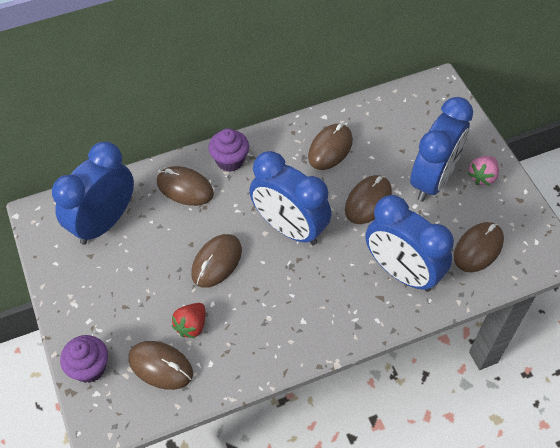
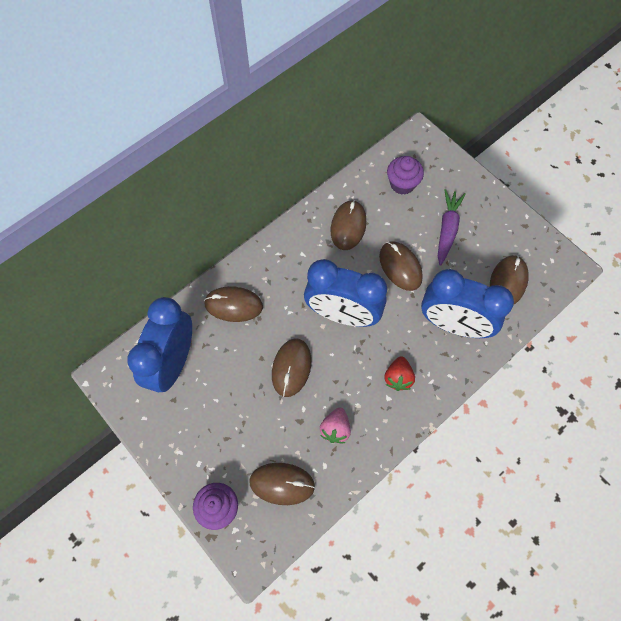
camera: 20 degrees left, 10 degrees up
red strawberry [172,303,205,338] -> red strawberry moved to [385,356,415,391]
purple cupcake [209,128,249,172] -> purple cupcake moved to [387,156,424,195]
brown mouse [345,175,392,224] -> brown mouse turned 45 degrees counterclockwise [379,241,423,291]
blue clock [410,97,473,202] -> purple carrot [438,189,466,266]
pink strawberry [468,156,499,186] -> pink strawberry moved to [320,407,351,443]

